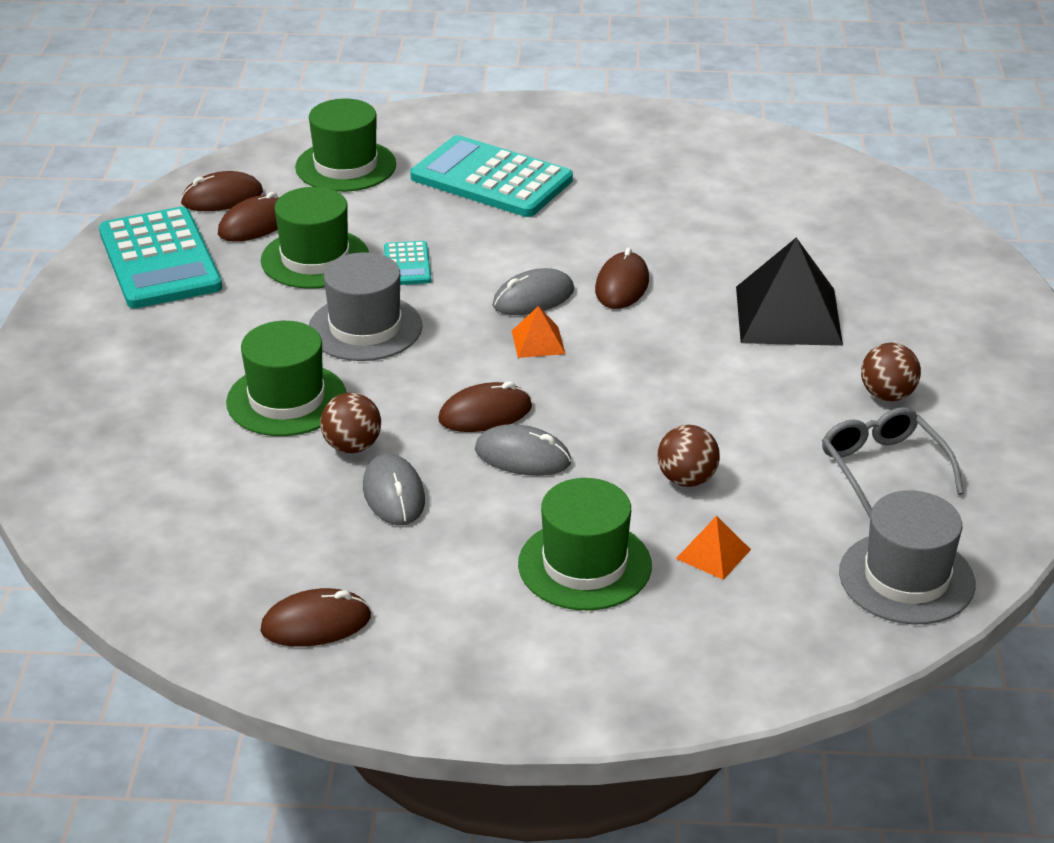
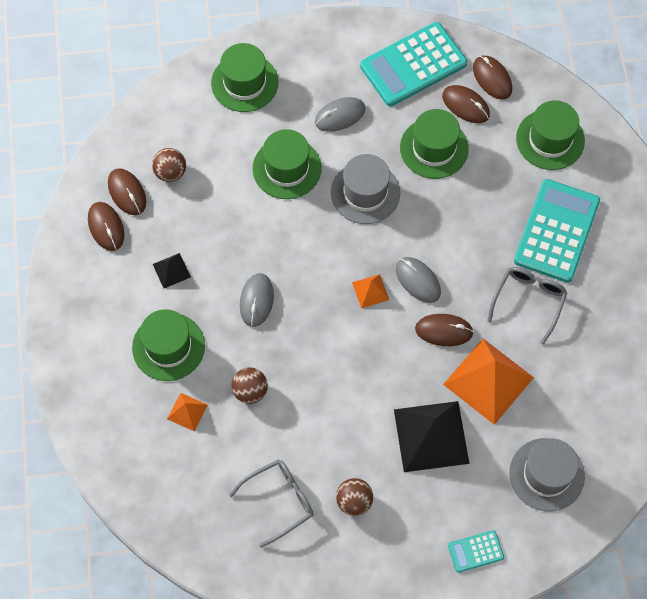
camera: 80 degrees right, 30 degrees up
brown ball [320,393,381,453] -> brown ball moved to [152,148,186,182]
grey mouse [363,454,425,525] -> grey mouse moved to [315,97,366,132]
turquoise calculator [384,241,431,285] -> turquoise calculator moved to [448,530,504,573]
brown mouse [438,382,532,432] -> brown mouse moved to [108,168,146,215]
grey hat [839,490,976,624] -> grey hat moved to [509,438,585,511]
none -> black pyramid [153,253,191,288]
none -> green hat [211,43,278,112]
none -> orange pyramid [443,339,534,425]
none -> grey glasses [487,267,568,345]

